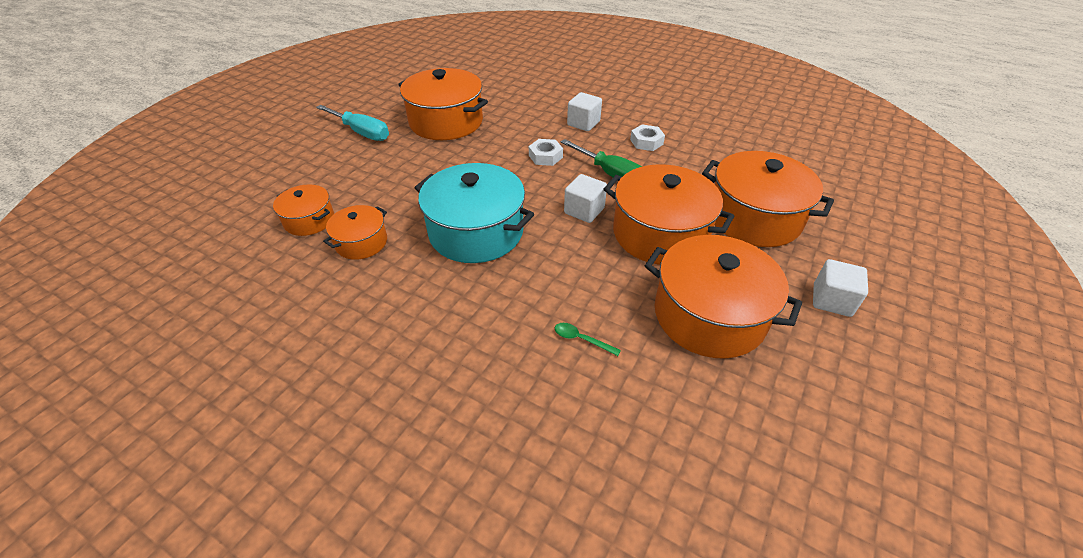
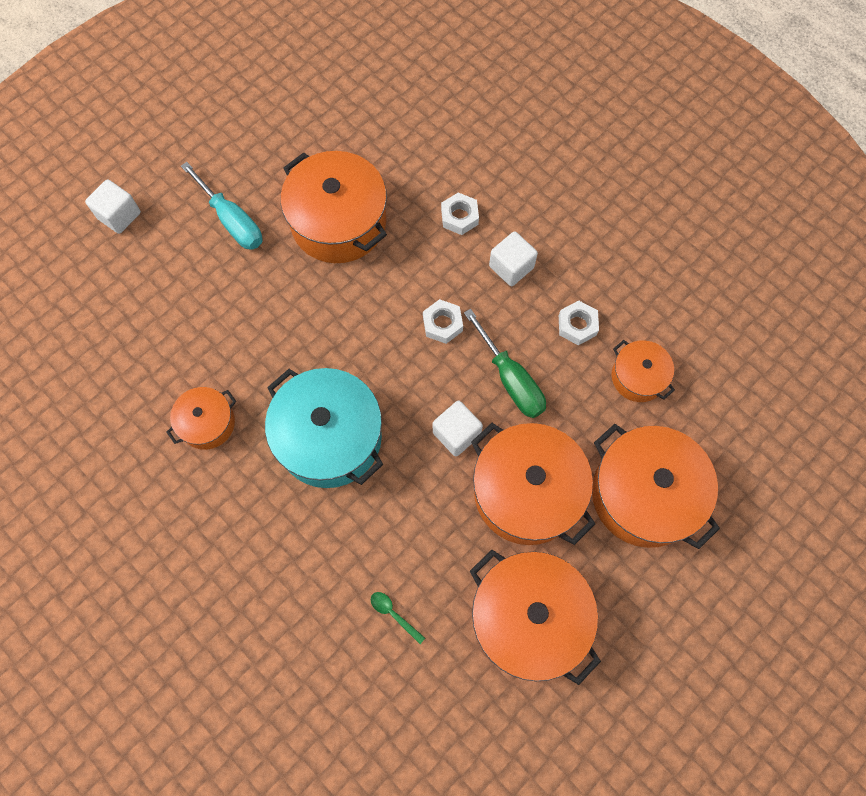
camera: 15 degrees right, 25 degrees up
orange pot [273,184,334,236] -> orange pot moved to [612,340,675,402]
white cube [813,259,868,317] -> white cube moved to [85,179,141,234]
none -> white nut [441,193,479,235]

